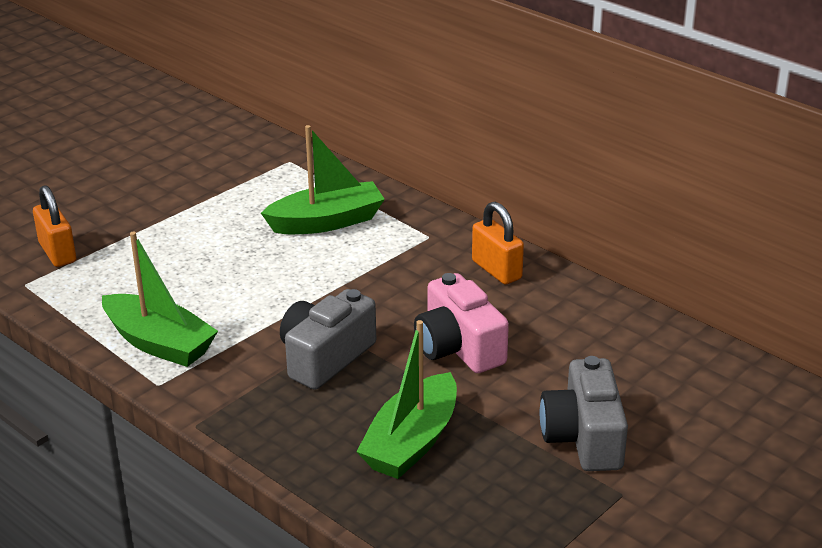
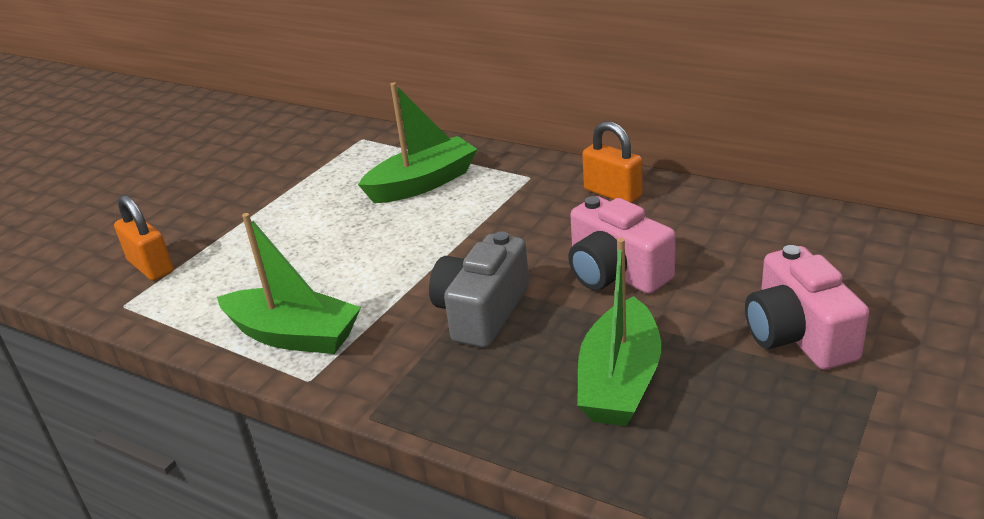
camera: 10 degrees left, 0 degrees up
grey camera [540,356,628,471] -> pink camera [745,245,869,370]

